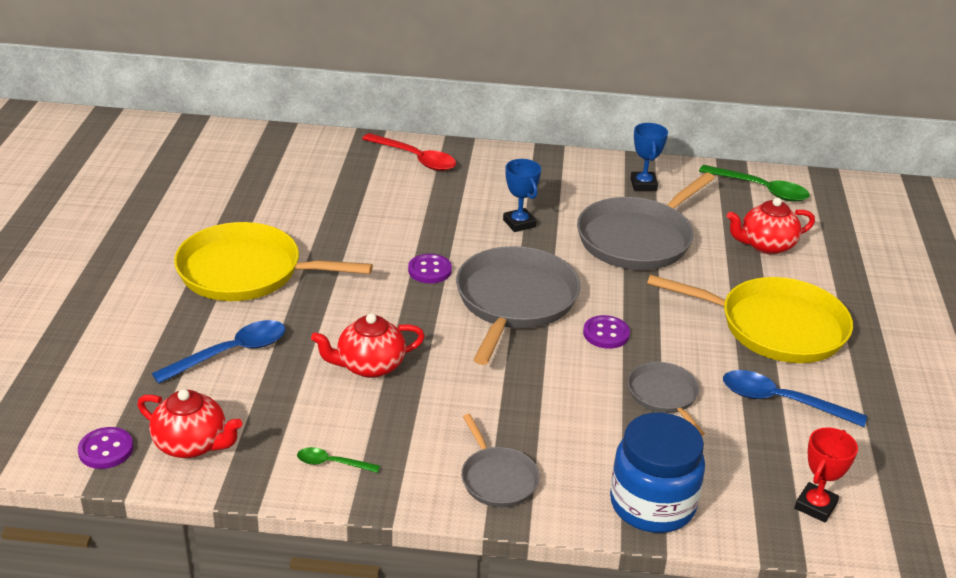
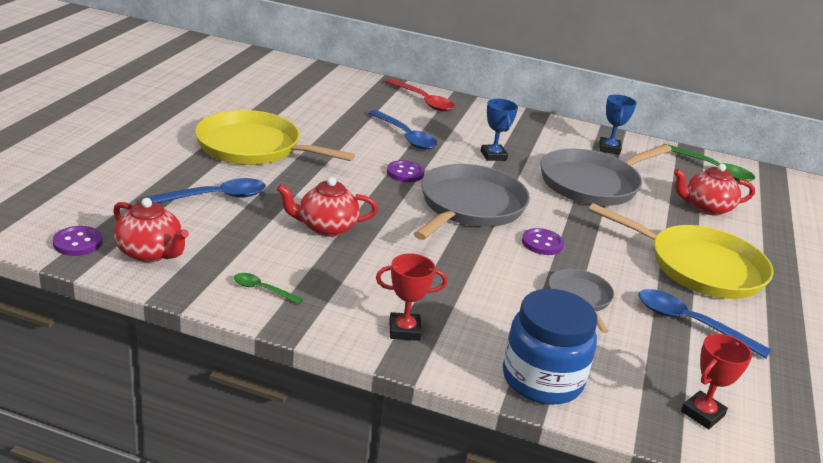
camera: 10 degrees right, 5 degrees down
grey pan [461,414,540,507] -> red trophy [376,253,447,341]
none -> blue spoon [368,110,437,150]

